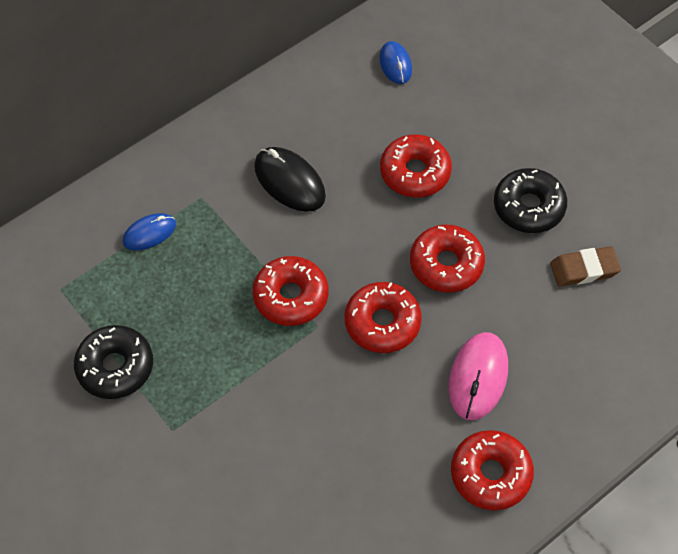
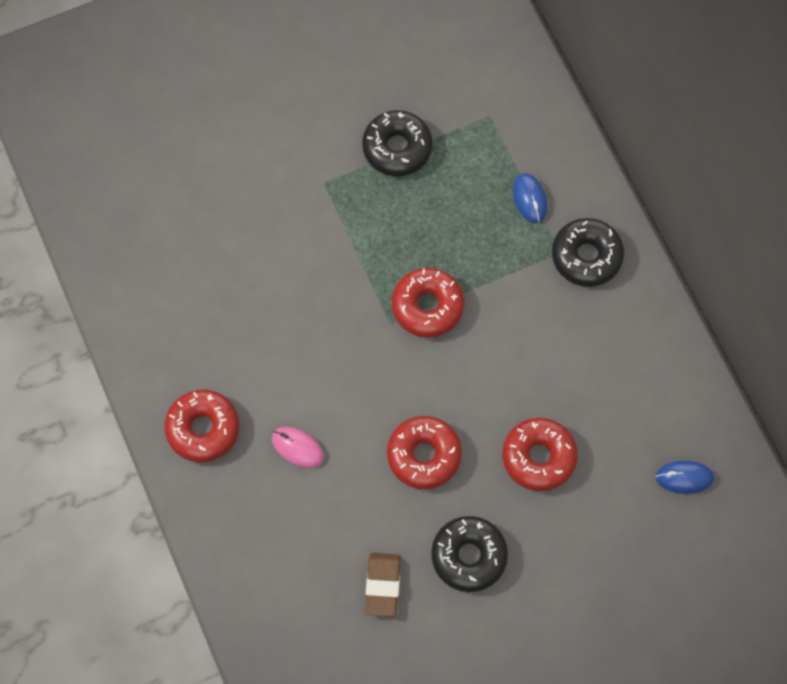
camera: 105 degrees right, 10 degrees up
black mouse [254,147,326,212] -> none
red donut [345,282,422,353] -> none
pink mouse [449,332,508,420] -> pink mouse [272,427,324,468], size x0.63
none -> black donut [552,218,624,287]

